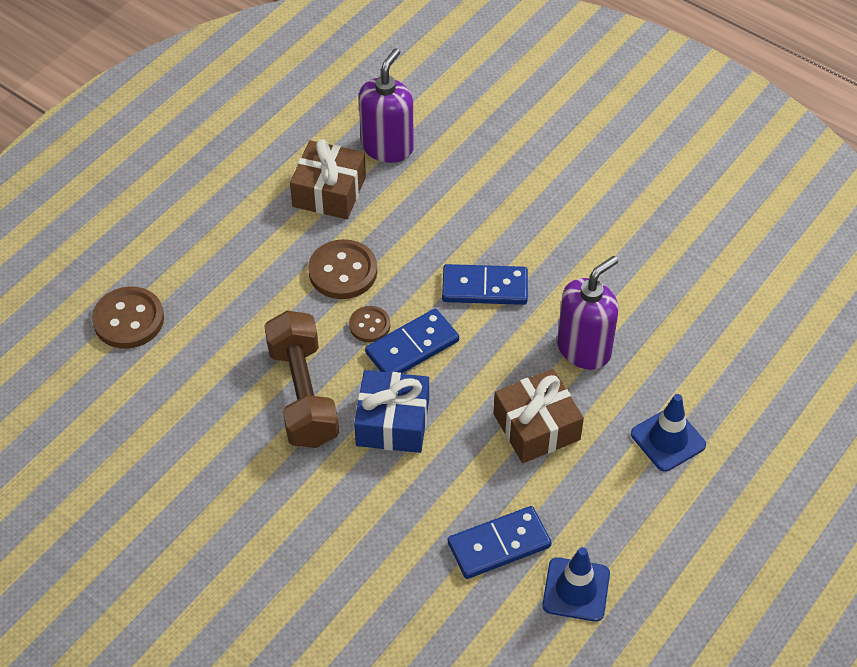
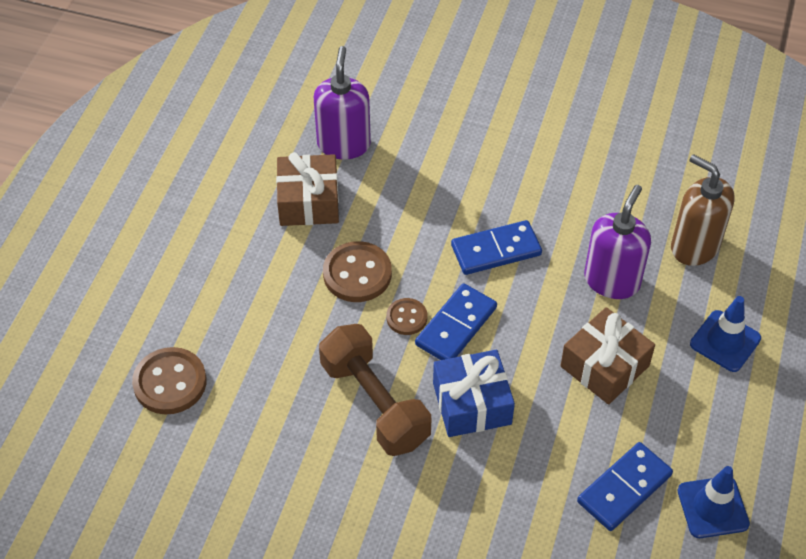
camera: 20 degrees left, 0 degrees up
none -> brown soap dispenser [671,154,735,266]

